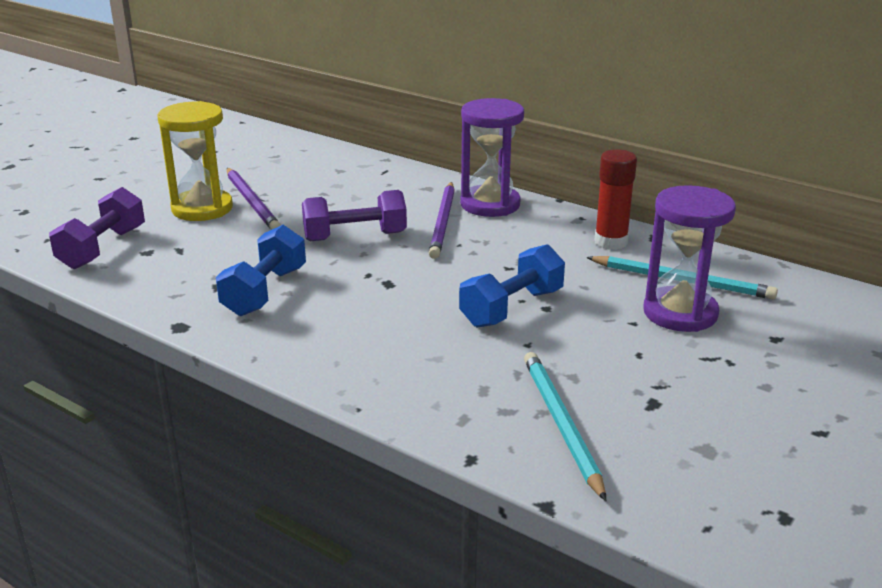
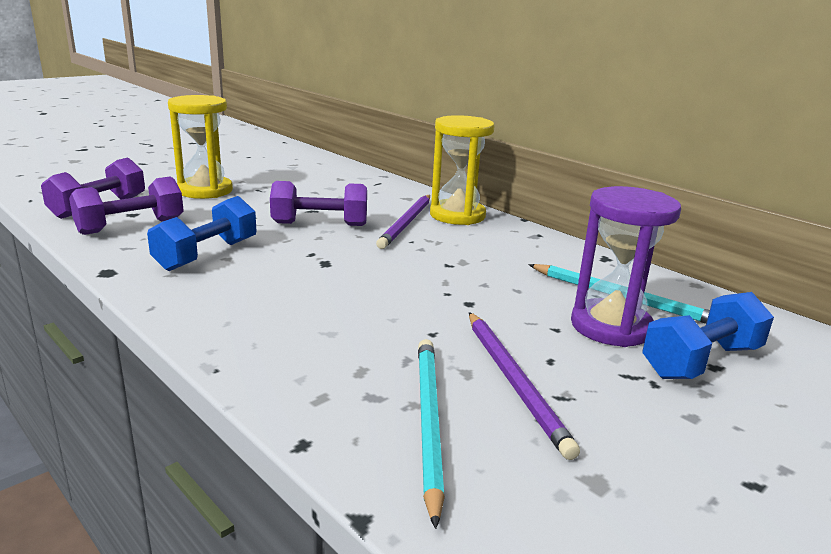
camera: 10 degrees right, 5 degrees down
purple pencil [227,168,281,230] -> purple pencil moved to [469,312,580,460]
blue dumbbell [459,244,565,328] -> blue dumbbell moved to [642,292,774,379]
purple hourglass [460,98,524,217] -> yellow hourglass [430,115,494,225]
red glue stick [594,149,637,250] -> none
none -> purple dumbbell [69,177,184,235]

